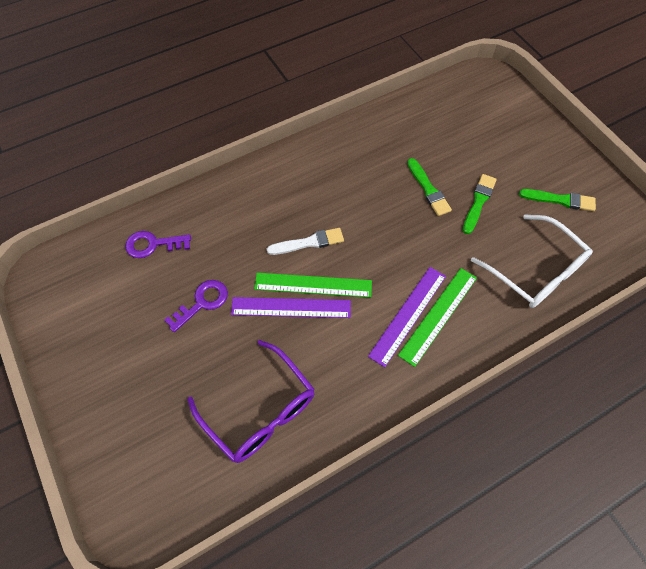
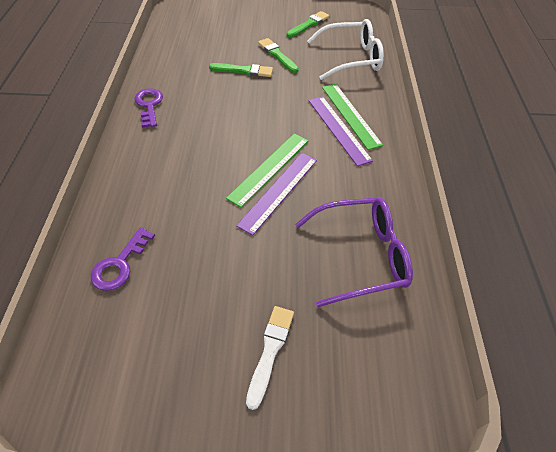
camera: 60 degrees left, 10 degrees down
purple key [164,280,228,332] -> purple key moved to [134,88,163,128]
white brush [267,228,344,255] -> white brush moved to [246,306,294,410]

